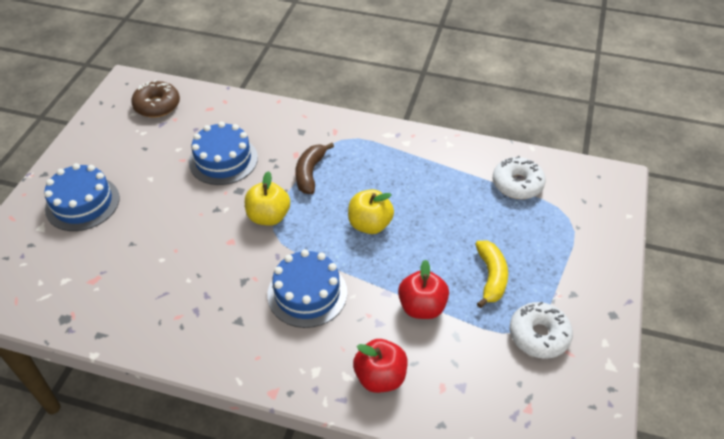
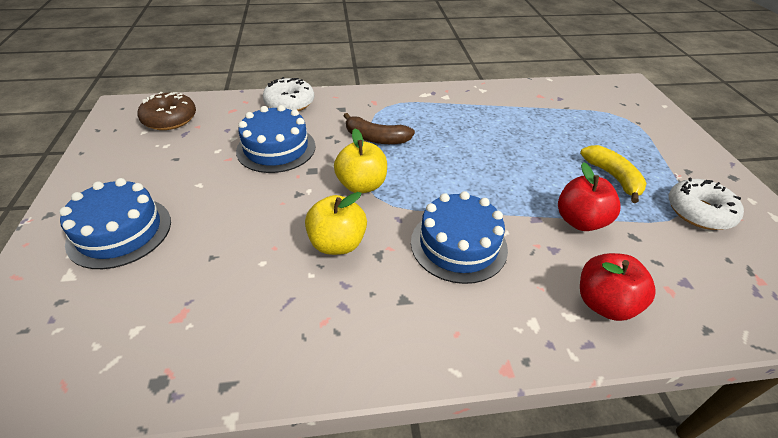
camera: 25 degrees left, 5 degrees down
brown banana [295,143,334,194] -> brown banana turned 60 degrees counterclockwise [344,113,415,144]
yellow apple [348,189,394,234] -> yellow apple moved to [305,192,367,255]
white donut [493,156,546,199] -> white donut moved to [263,77,314,111]

